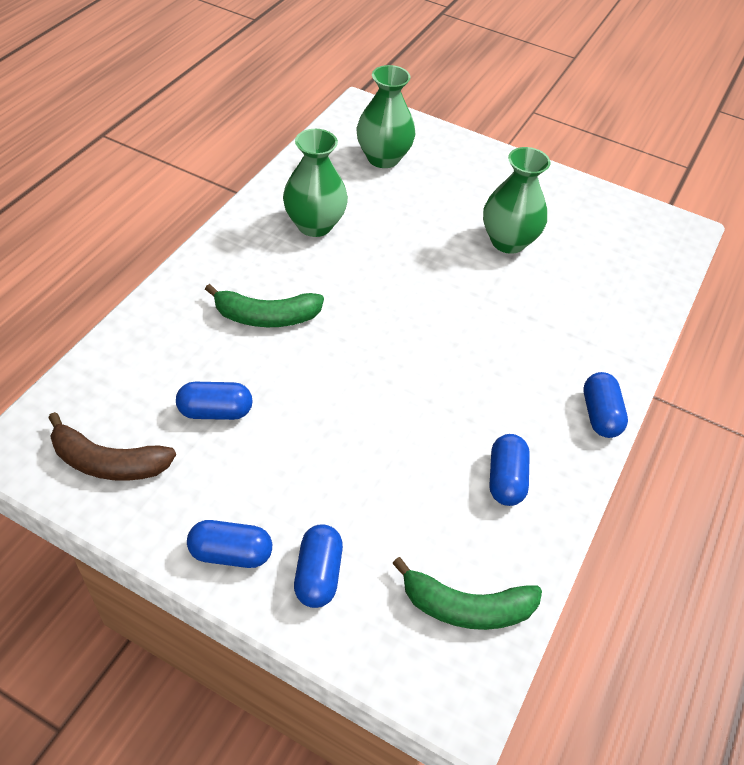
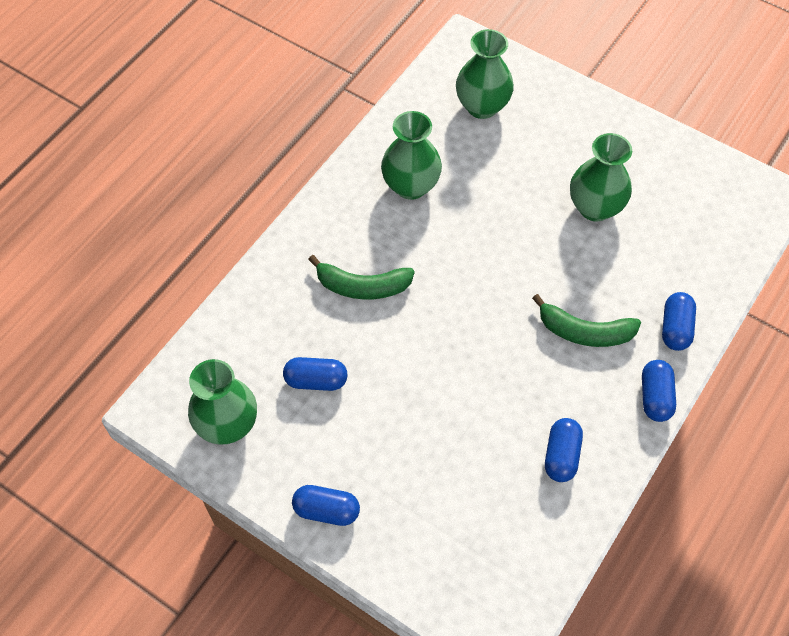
camera: 10 degrees right, 10 degrees up
brown banana [48,412,176,481] -> green vase [188,359,257,445]
blue capsule [294,524,343,608] -> blue capsule moved to [662,292,696,351]
green banana [392,557,542,630] -> green banana moved to [532,294,641,347]

